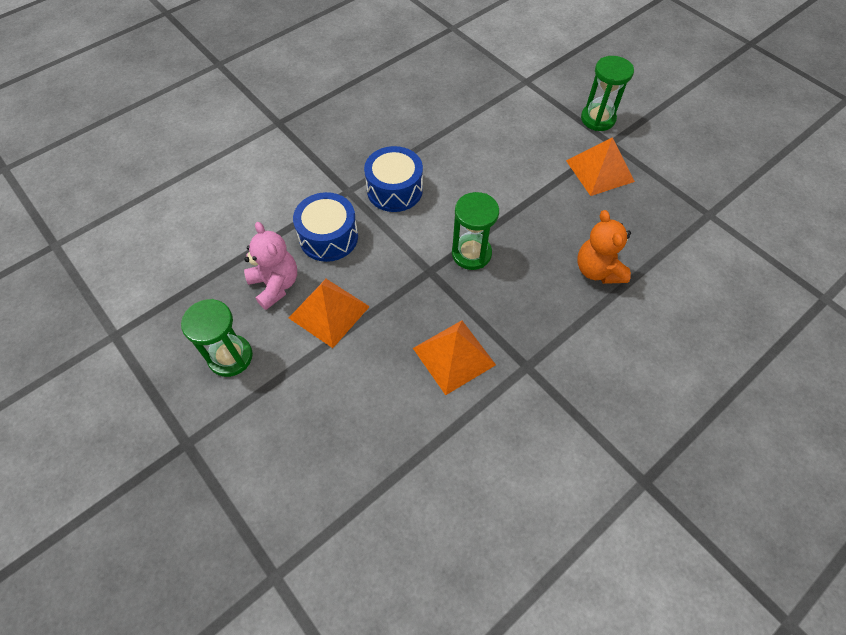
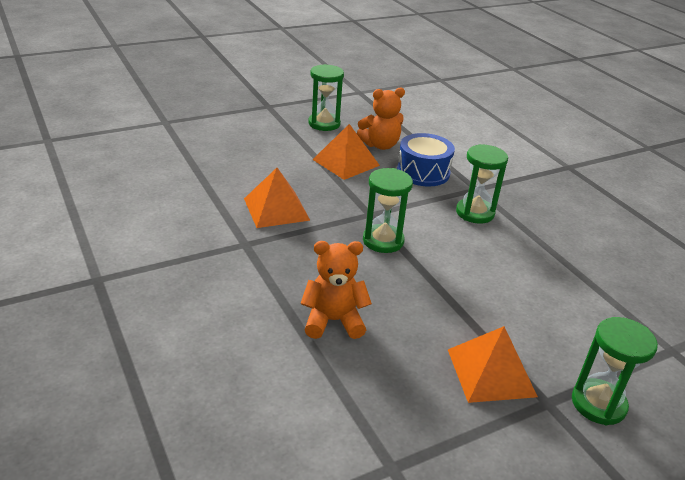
camera: 100 degrees right, 25 degrees down
pink teddy bear [244,222,297,310] -> orange teddy bear [357,87,405,150]
blue drum [364,146,423,212] -> green hourglass [456,144,508,224]

